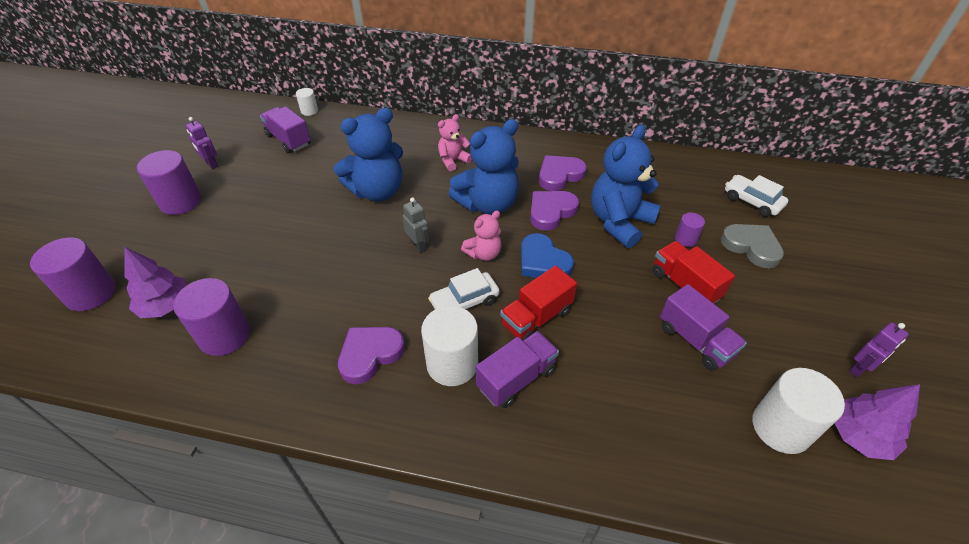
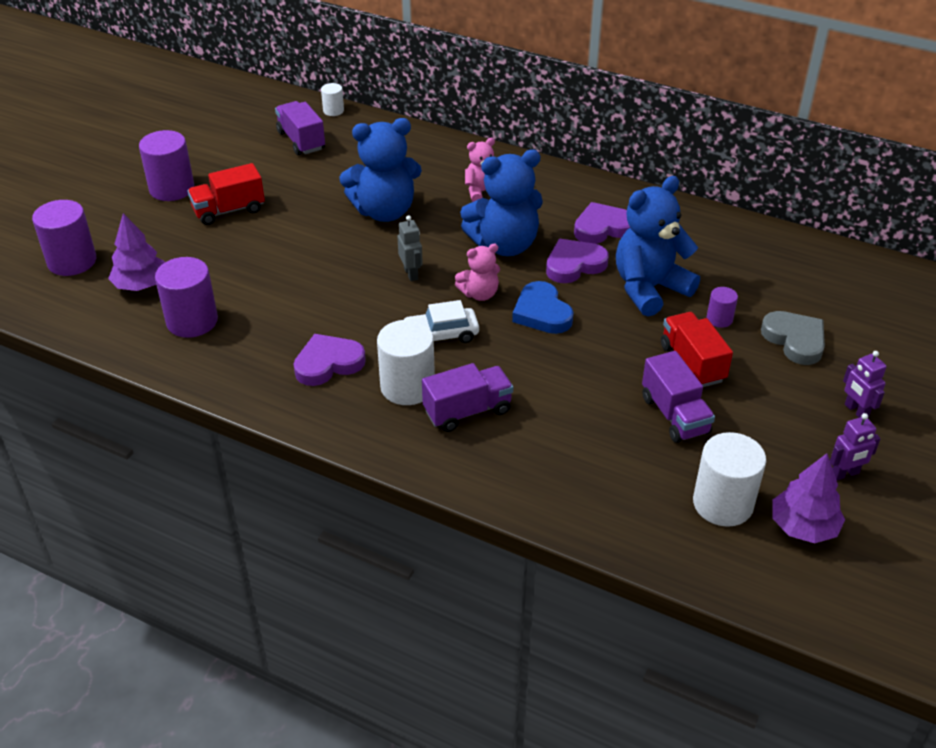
camera: 15 degrees right, 5 degrees down
purple robot [185,117,218,169] -> purple robot moved to [843,351,887,418]
red truck [500,266,577,340] -> red truck moved to [188,163,265,225]
white car [725,175,788,217] -> none

